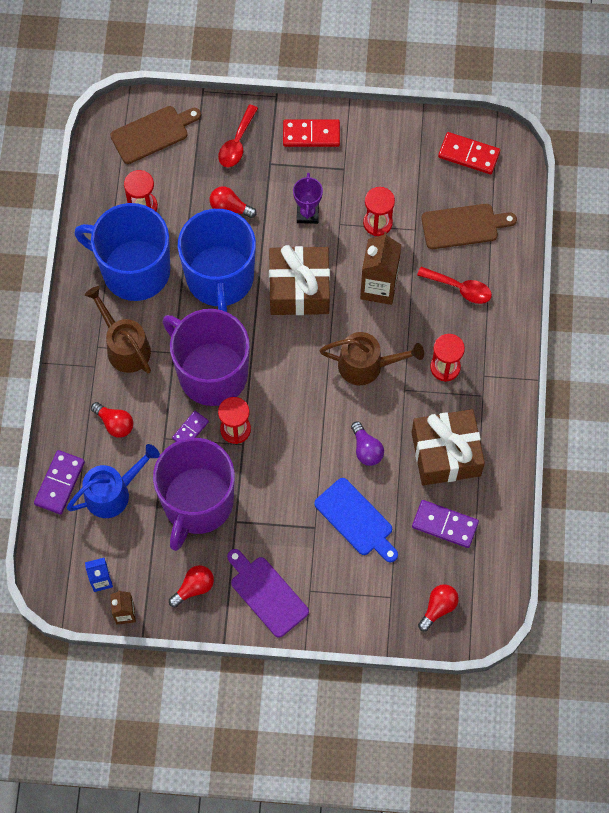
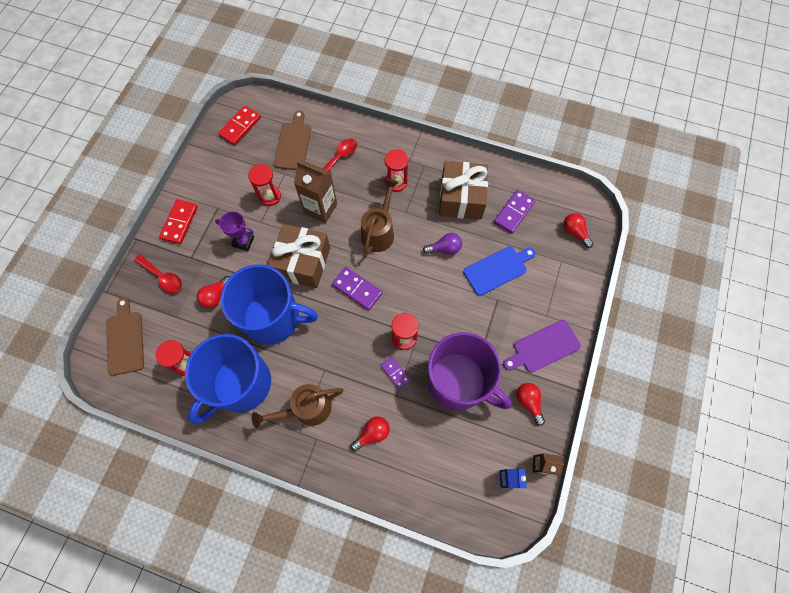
camera: 75 degrees left, 0 degrees up
purple domino [34,450,85,514] -> purple domino moved to [332,267,383,310]
blue watering can [67,444,160,518] -> none
purple mug [163,309,250,406] -> none

